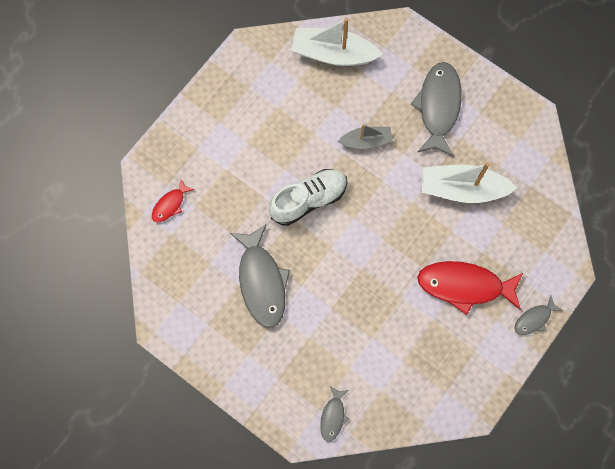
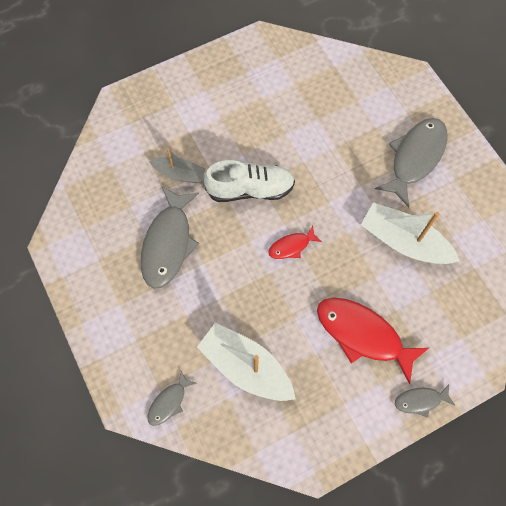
camera: 25 degrees right, 5 degrees down
red fish [152,179,195,222] -> red fish moved to [268,226,322,259]
white boat [291,18,383,66] -> white boat moved to [197,322,296,401]
grey boat [338,124,393,149] -> grey boat moved to [149,148,206,183]

